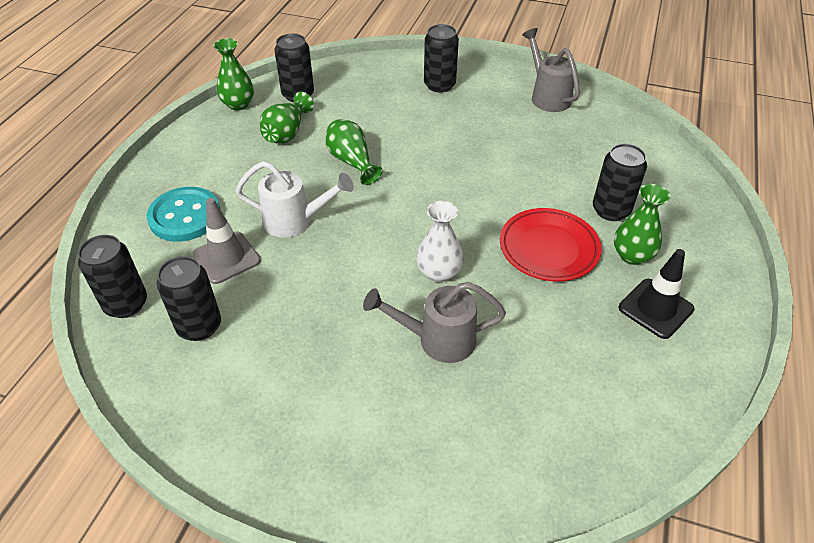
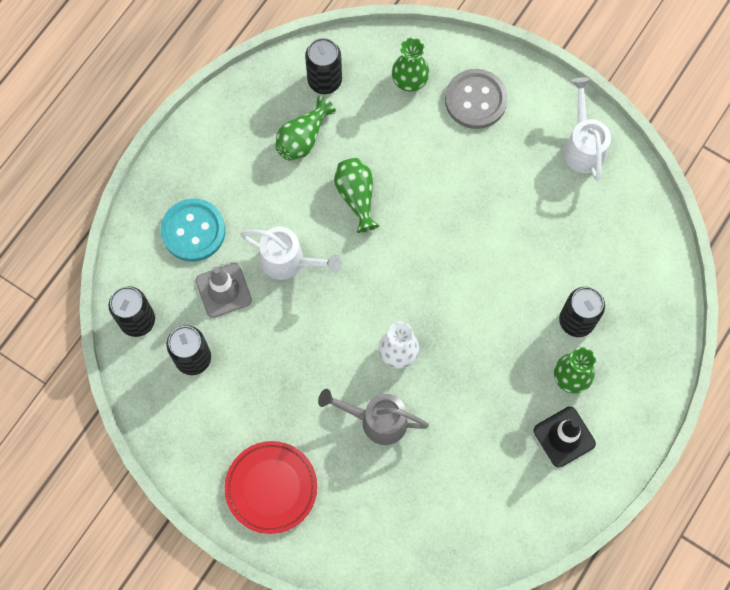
camera: 15 degrees right, 25 degrees up
green vase [213,38,254,110] -> green vase moved to [392,38,430,92]
black can [424,24,459,93] -> grey button [445,69,508,129]
red plate [500,208,602,281] -> red plate moved to [225,441,317,534]
grey watering can [522,28,580,112] -> white watering can [564,77,611,181]

